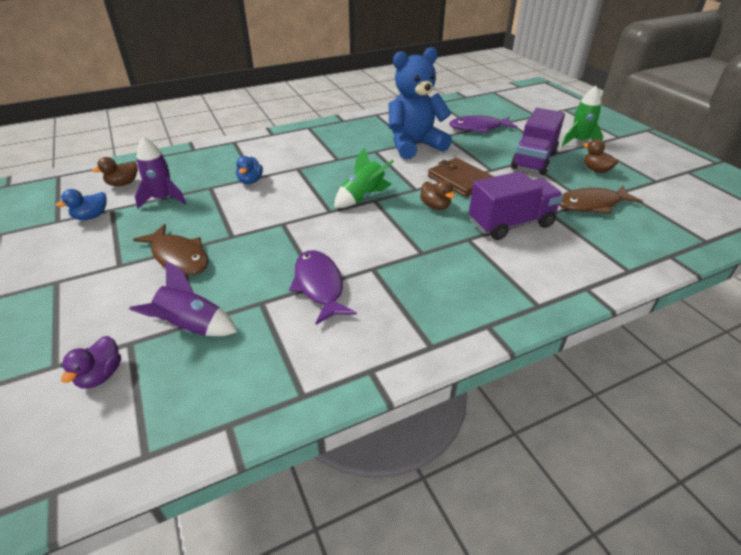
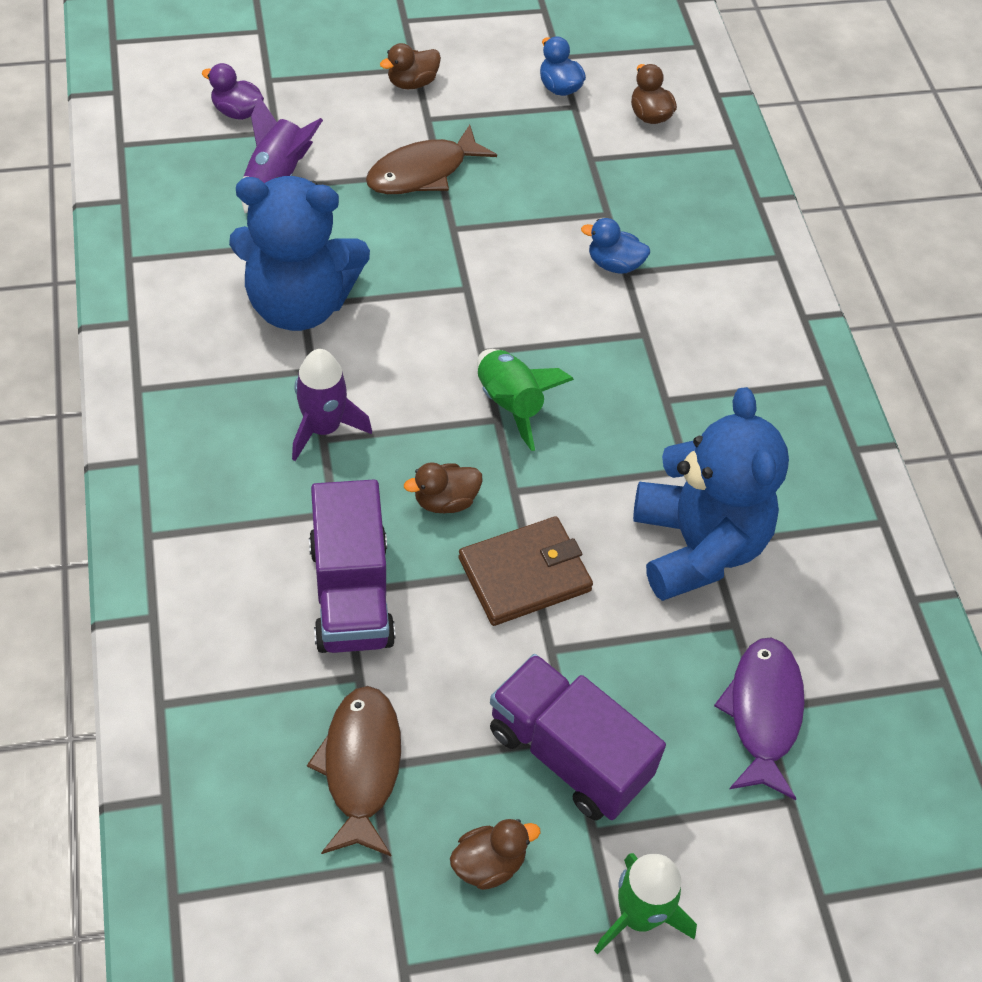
camera: 100 degrees right, 15 degrees up
purple rocket [135,137,186,209] -> purple rocket moved to [292,349,372,461]
purple fish [289,250,357,325] -> blue teddy bear [229,176,370,331]
none -> brown duck [380,43,441,89]

